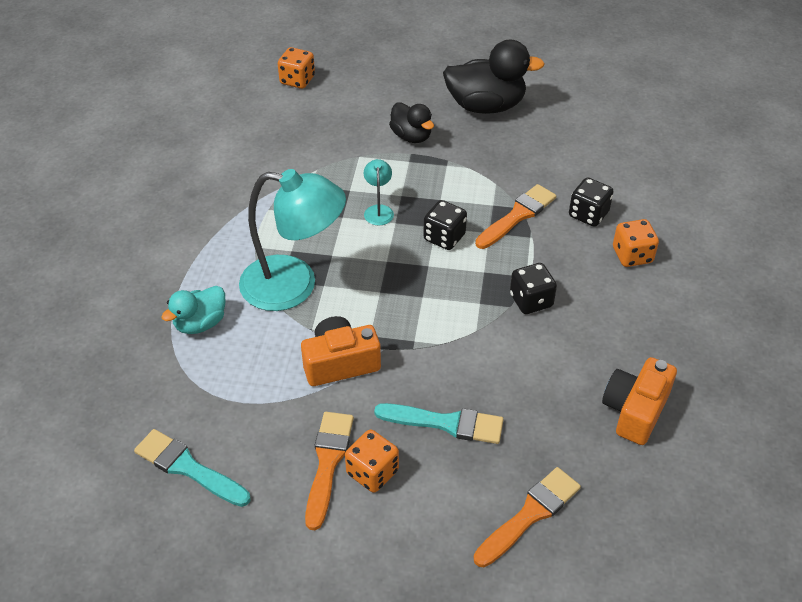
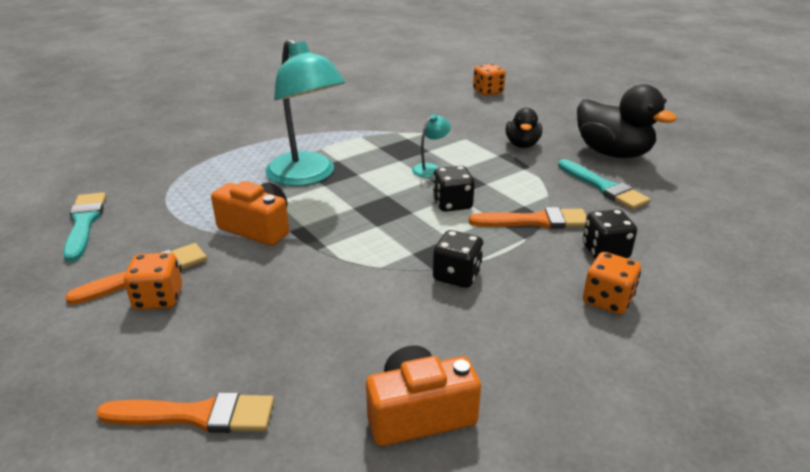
camera: 45 degrees right, 15 degrees down
turquoise duck [161,286,225,334] -> none
turquoise brush [374,403,504,444] -> turquoise brush moved to [558,159,650,210]

